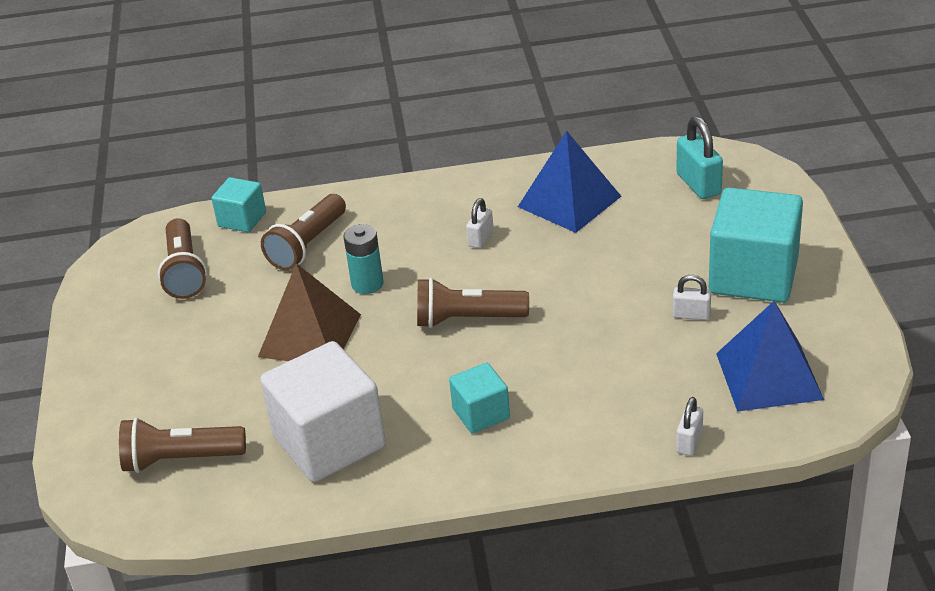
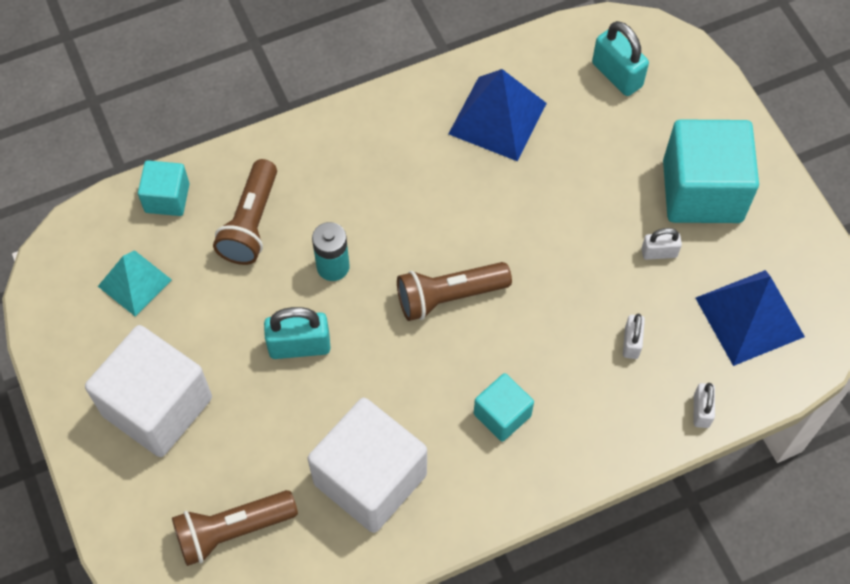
camera: 20 degrees left, 25 degrees up
brown flashlight [158,218,207,299] -> turquoise pyramid [98,250,172,316]
brown pyramid [258,263,361,361] -> turquoise padlock [264,307,330,359]
white padlock [466,198,494,248] -> white padlock moved to [623,314,645,359]
none -> white cube [85,325,212,457]

